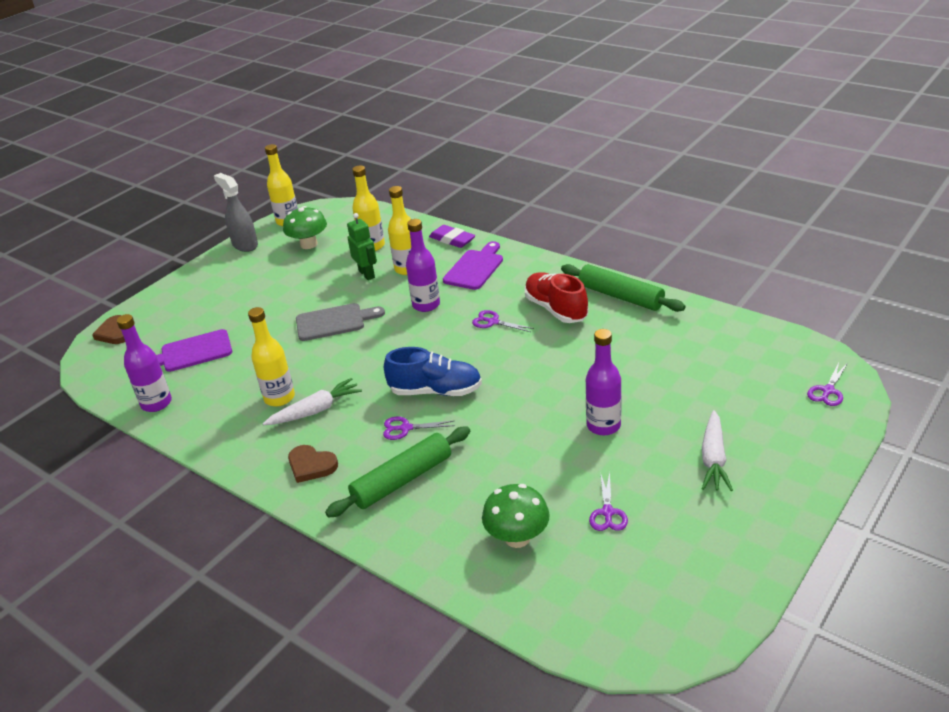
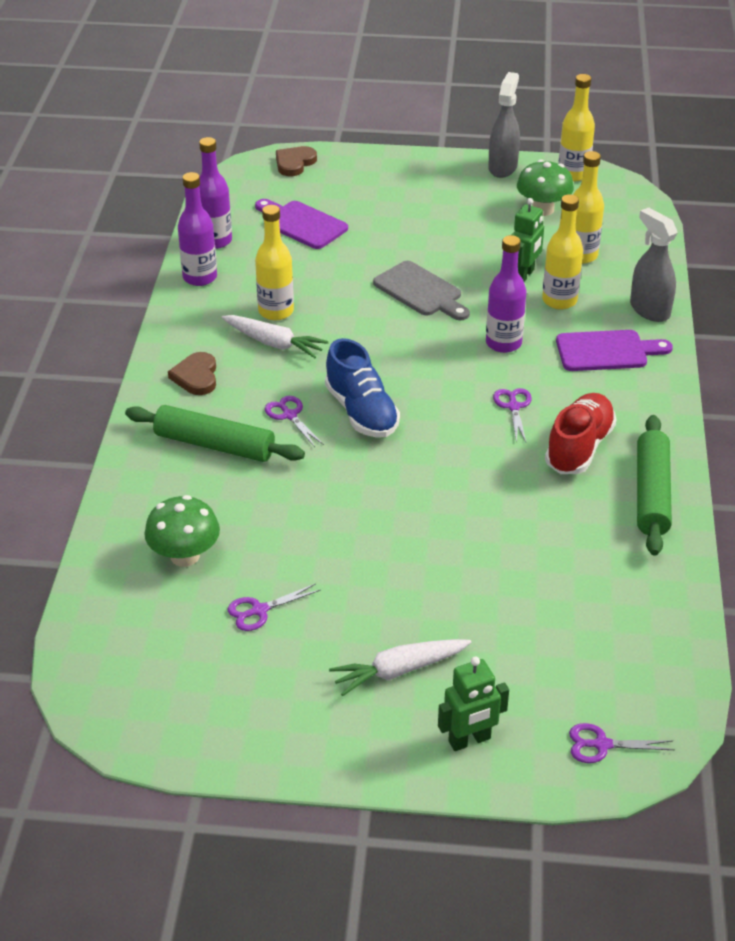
camera: 55 degrees right, 5 degrees up
purple eraser [429,225,475,248] -> grey spray bottle [630,207,678,322]
purple bottle [586,329,622,435] -> purple bottle moved to [178,172,217,286]
none -> green robot [438,657,509,751]

